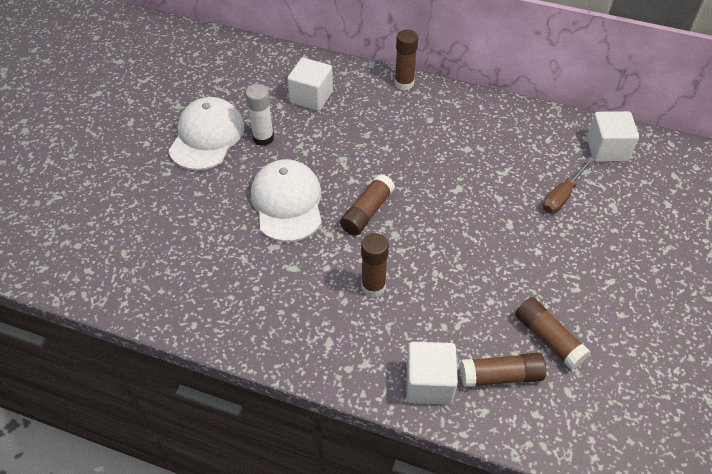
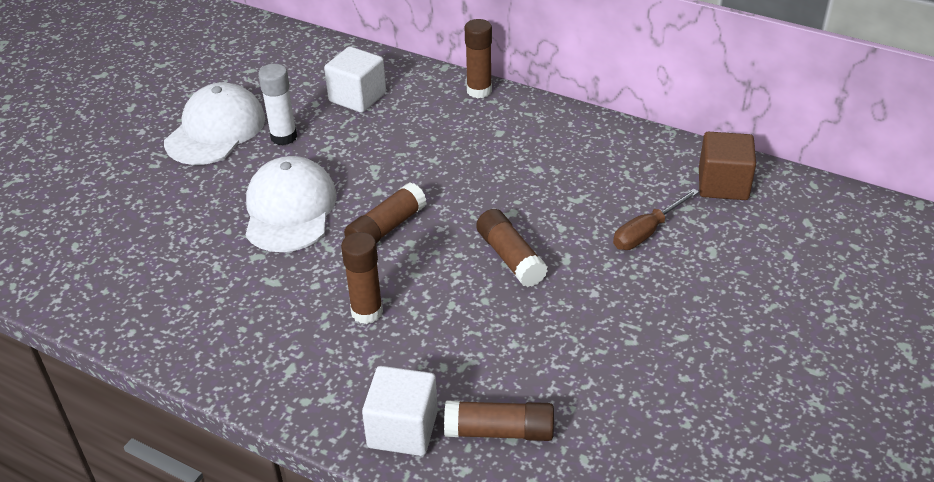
camera: 10 degrees right, 10 degrees down
brown glue stick [515,297,591,370] -> brown glue stick moved to [476,209,548,287]
white cube [587,111,639,162] -> brown cube [699,132,756,200]

